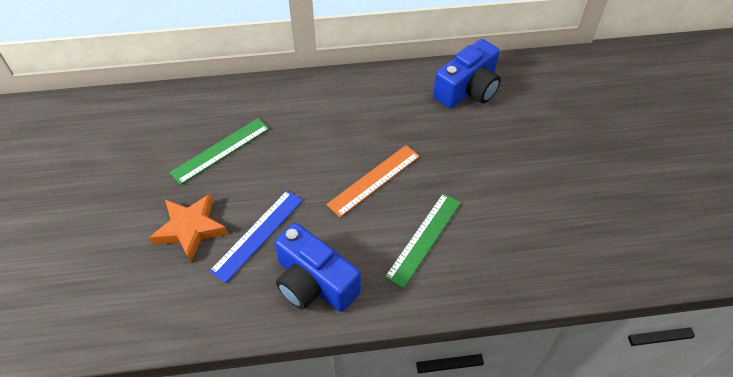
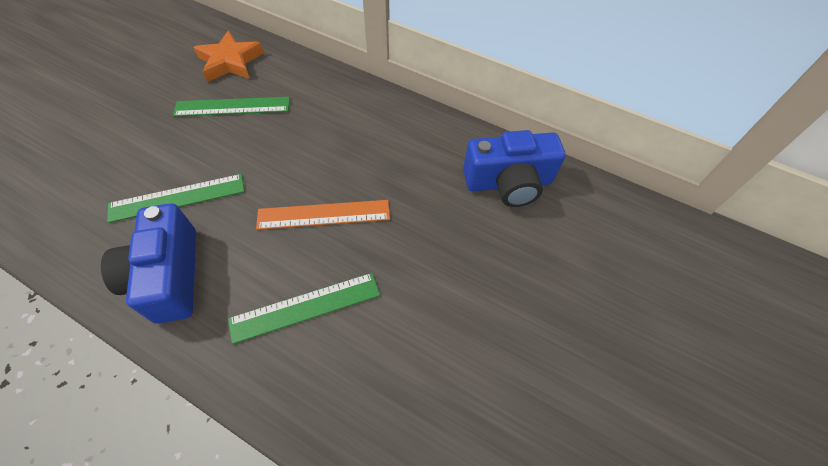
camera: 35 degrees right, 5 degrees up
orange star [149,194,228,262] -> orange star moved to [193,30,264,82]
blue ruler [209,190,303,283] -> green ruler [107,174,245,223]

